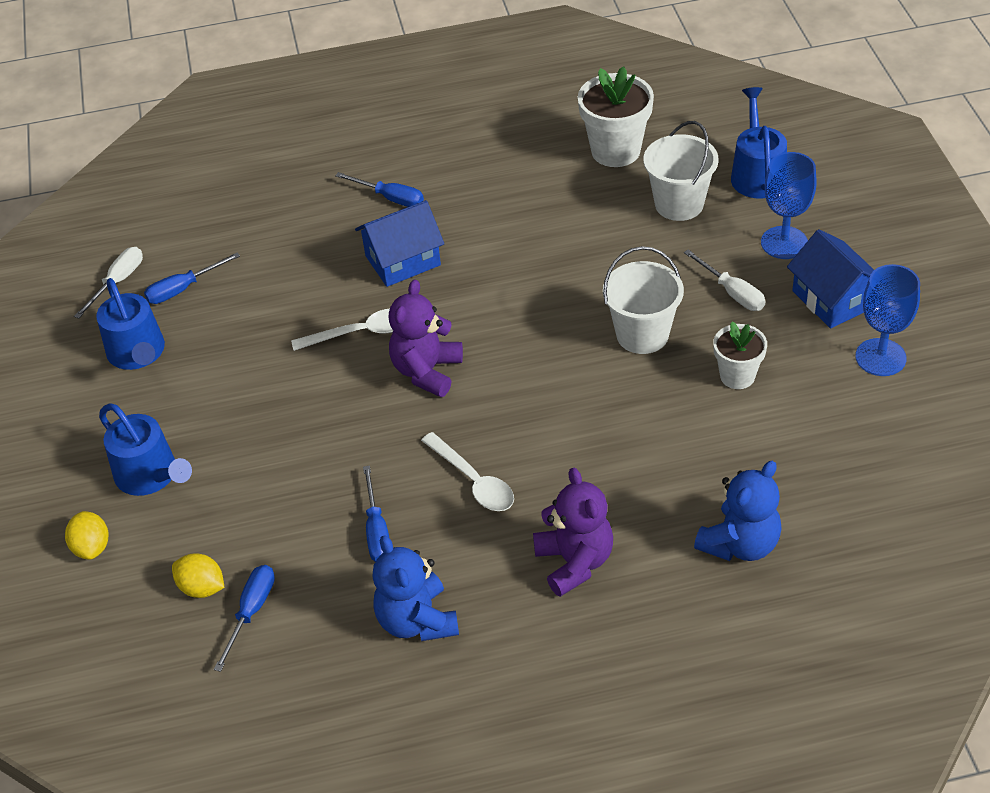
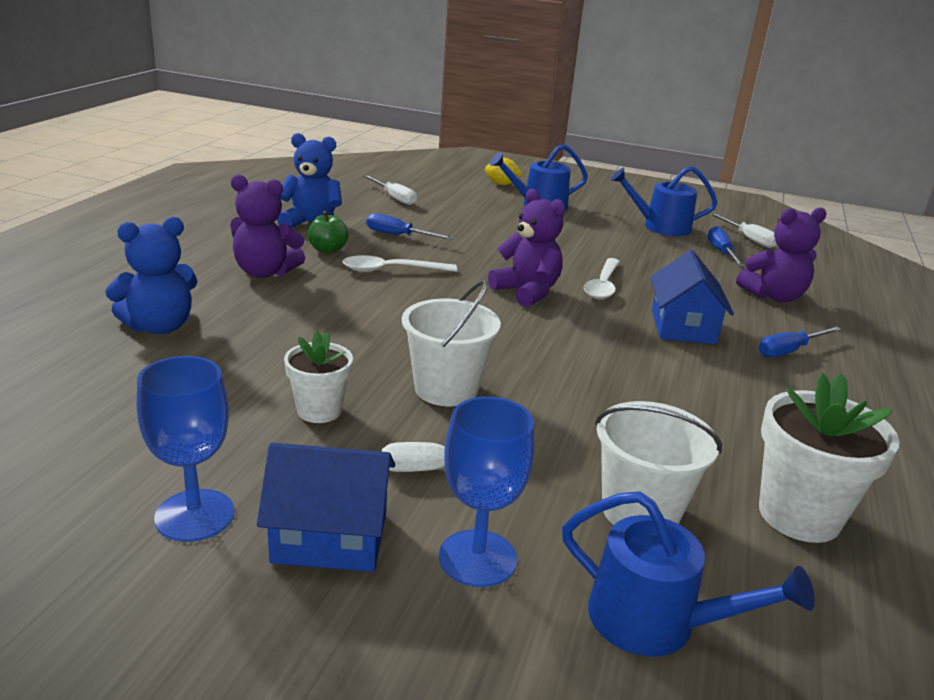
camera: 115 degrees right, 20 degrees down
yellow lemon [172,553,224,598] -> none
blue screwdriver [214,565,275,672] -> white screwdriver [363,175,417,205]
blue teddy bear [694,461,782,561] -> blue teddy bear turned 105 degrees counterclockwise [105,217,198,334]
none -> green apple [308,211,349,254]
none -> purple teddy bear [736,207,827,302]

